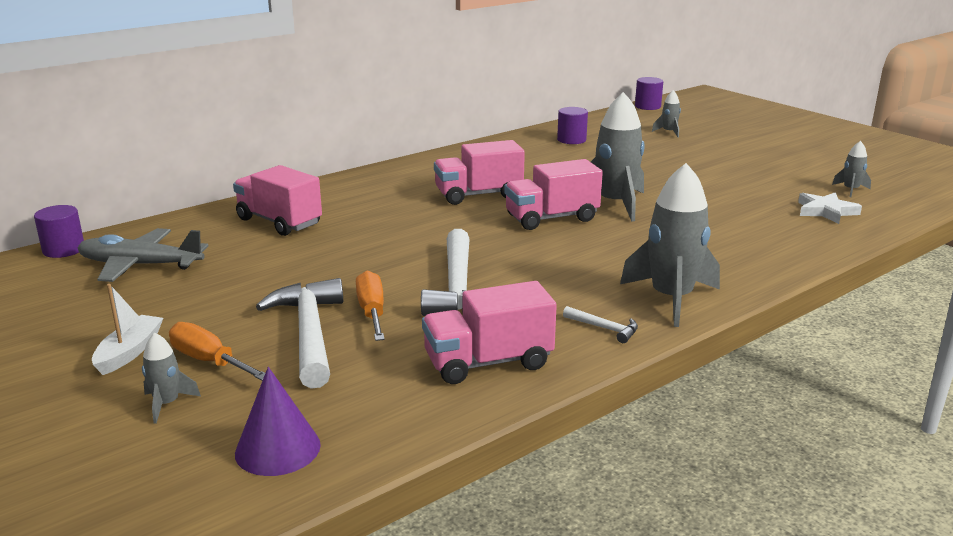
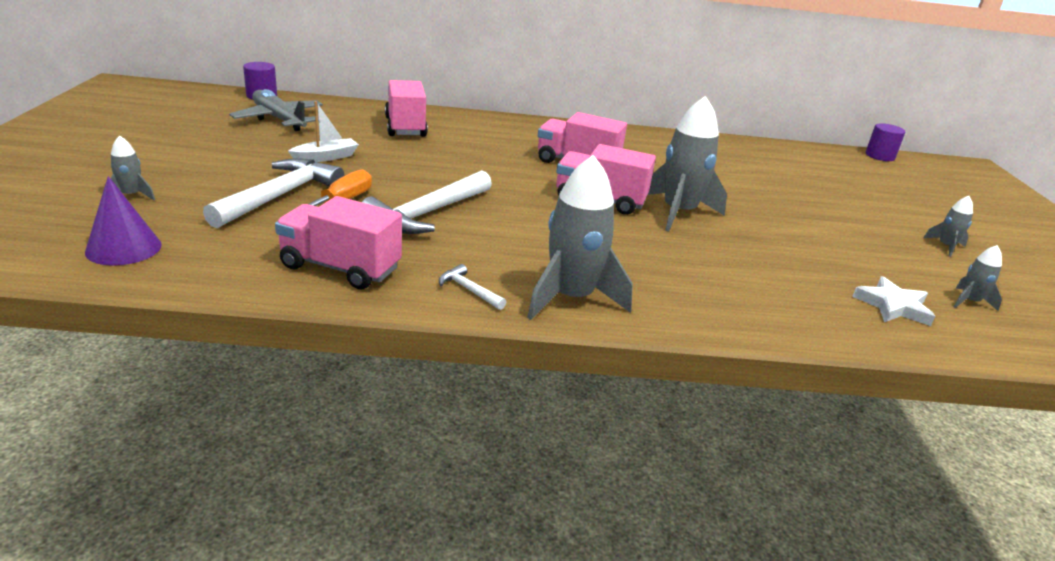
camera: 35 degrees right, 5 degrees up
white boat [92,284,163,375] -> white boat moved to [288,101,359,162]
orange screwdriver [169,322,265,381] -> none
purple cylinder [557,107,588,144] -> none
white hammer [563,306,638,343] -> white hammer turned 150 degrees clockwise [439,264,506,310]
grey rocket [652,90,681,138] -> grey rocket moved to [924,196,973,257]

